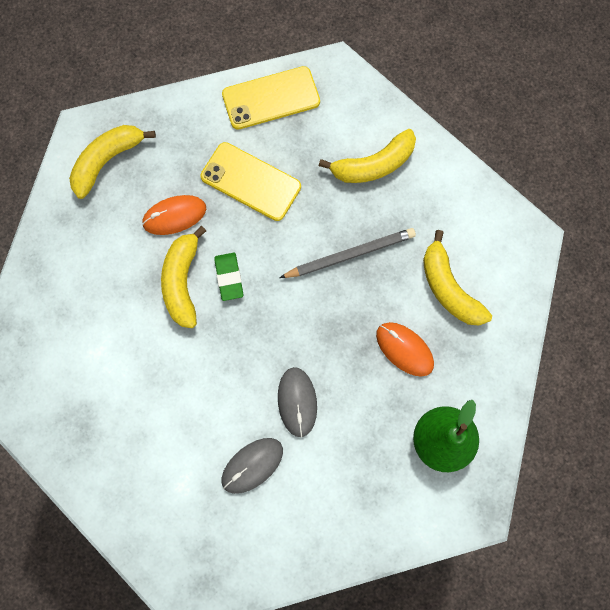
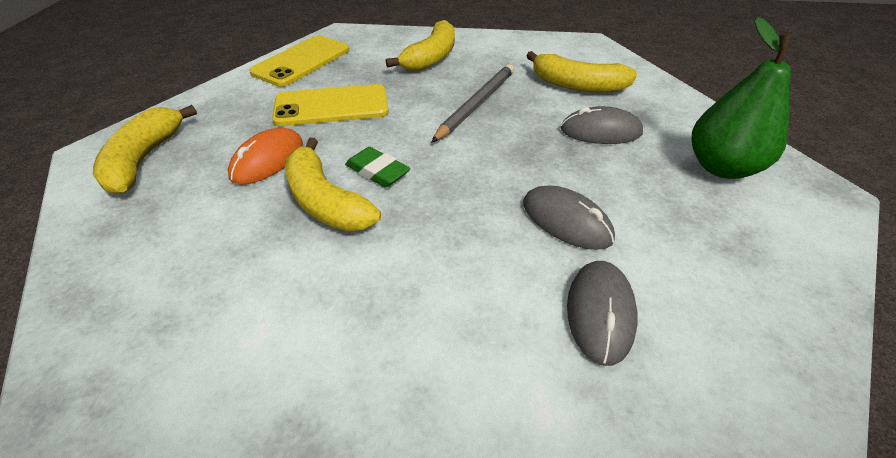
camera: 40 degrees left, 30 degrees down
orange mouse [376,322,434,377] -> grey mouse [561,106,643,144]

